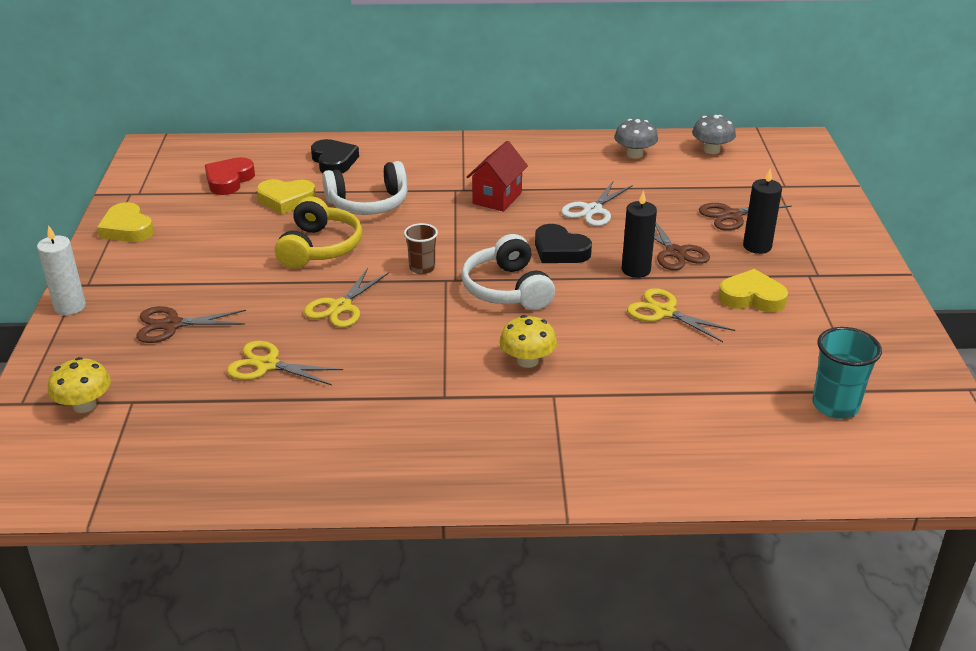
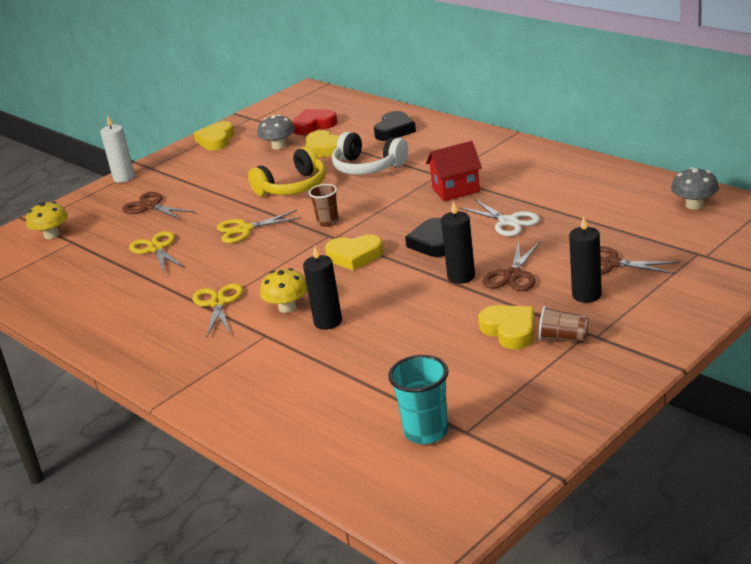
camera: 50 degrees right, 5 degrees down
white headphones [461,234,555,310] -> yellow heart [325,235,384,271]
white scissors [561,180,633,226] -> white scissors turned 120 degrees counterclockwise [459,199,540,236]
grey mushroom [614,119,658,159] -> grey mushroom moved to [257,115,295,149]
yellow scissors [627,288,735,342] -> yellow scissors moved to [193,283,243,337]
none -> black candle [303,245,342,330]
none -> brown cup [539,306,589,343]

